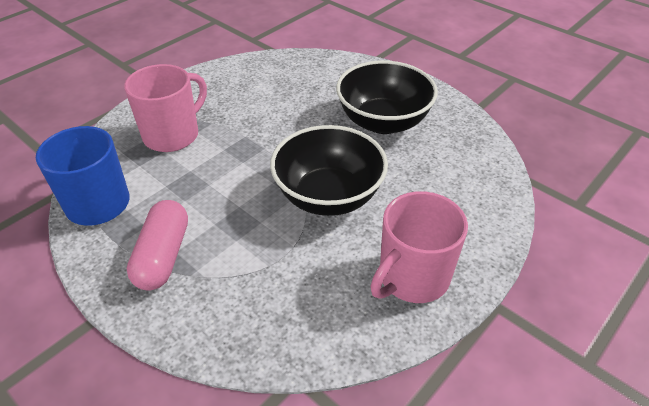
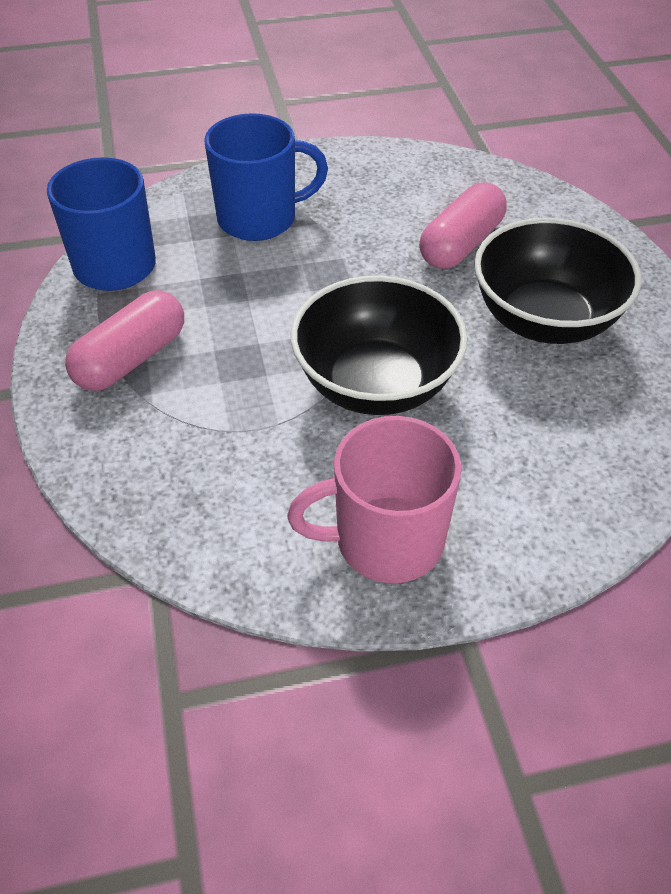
camera: 35 degrees right, 5 degrees up
pink mug [124,64,207,152] -> blue mug [204,113,328,241]
none -> pink capsule [419,182,507,269]

